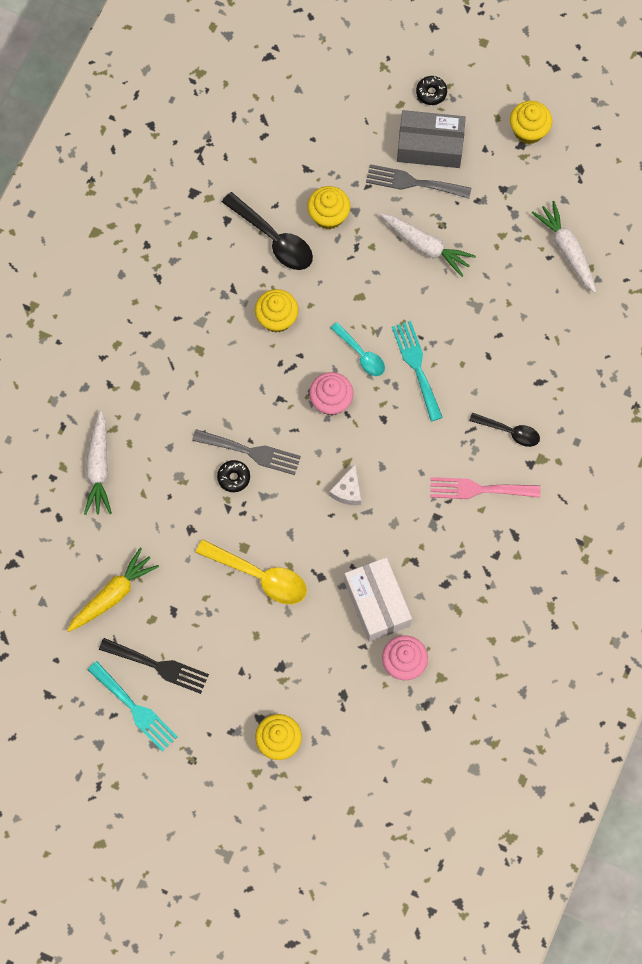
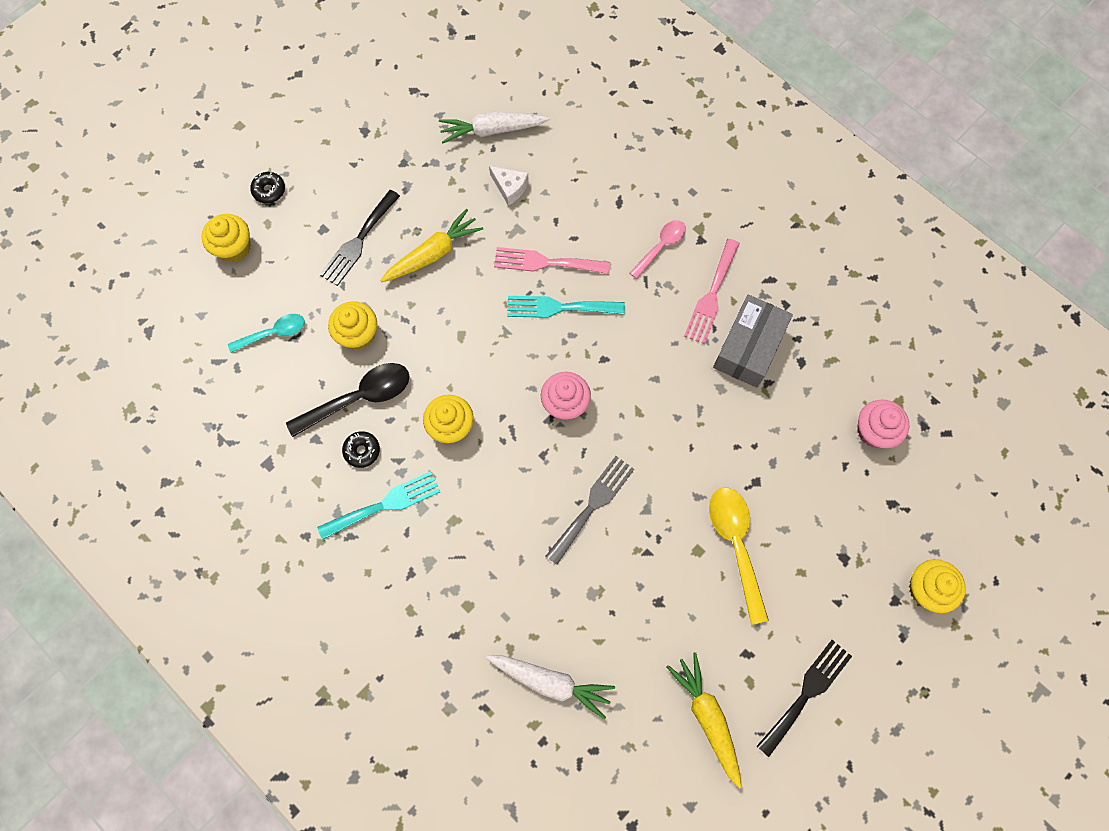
camera: 70 degrees left, 0 degrees up
turquoise fork [88,661,178,752] -> turquoise fork moved to [317,471,440,540]
yellow spoon [196,539,307,604] -> yellow spoon turned 60 degrees counterclockwise [709,488,769,625]
black donut [217,460,250,492] -> black donut moved to [342,431,380,468]
white cheese [329,464,361,505] -> white cheese moved to [489,166,529,205]
turquoise spoon [331,322,385,376] -> turquoise spoon moved to [228,314,305,353]
white box [344,557,412,642] -> none
grey fork [366,164,472,198] -> black fork [320,190,400,286]
white carrot [380,213,476,277] -> yellow carrot [380,209,483,282]
grey box [397,110,466,168] -> grey box moved to [713,294,793,388]
black spoon [469,413,540,447] -> pink spoon [629,220,686,279]
yellow cupcake [510,101,552,144] -> yellow cupcake moved to [201,214,250,263]
none -> pink fork [494,247,610,274]

